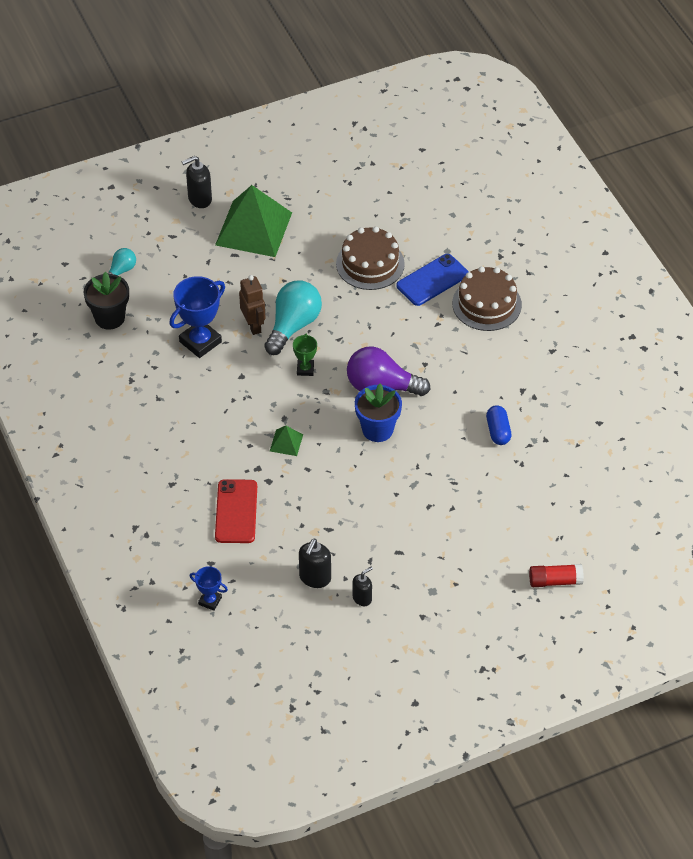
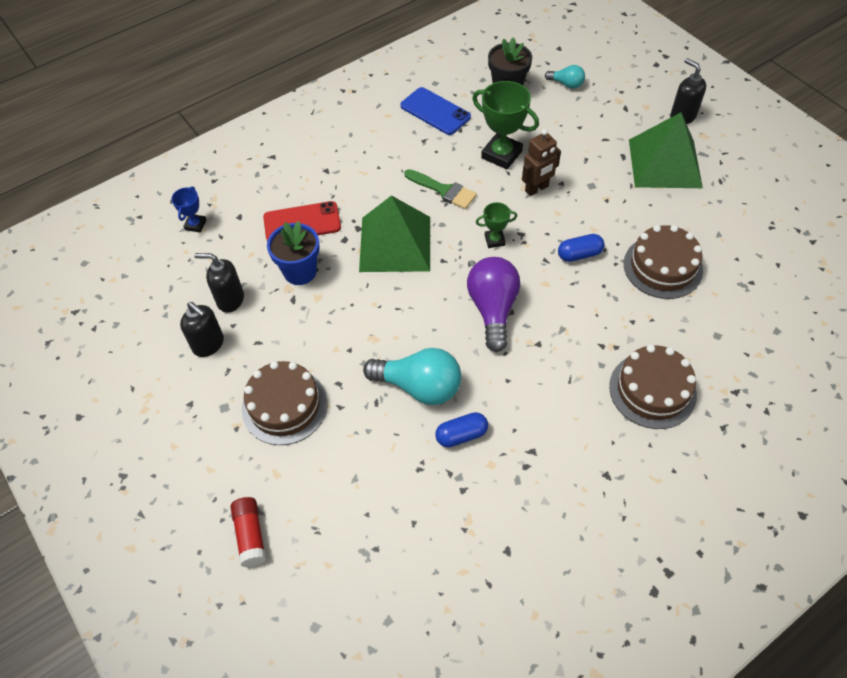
camera: 80 degrees right, 5 degrees up
blue trophy [169,276,225,358] -> green trophy [472,81,539,169]
turquoise light bulb [264,280,322,355] -> turquoise light bulb moved to [363,348,461,405]
green pyramid [270,426,303,456] -> green pyramid [359,195,430,272], size x2.40
black soap dispenser [353,567,373,606] -> black soap dispenser [180,302,224,357], size x1.51
blue flower pot [355,384,402,442] -> blue flower pot moved to [267,221,320,285]
blue phone [396,254,469,306] -> blue phone moved to [400,87,471,135]
none -> brown cake [242,361,328,445]
none -> green brush [404,169,477,209]
none -> blue capsule [558,234,604,262]

